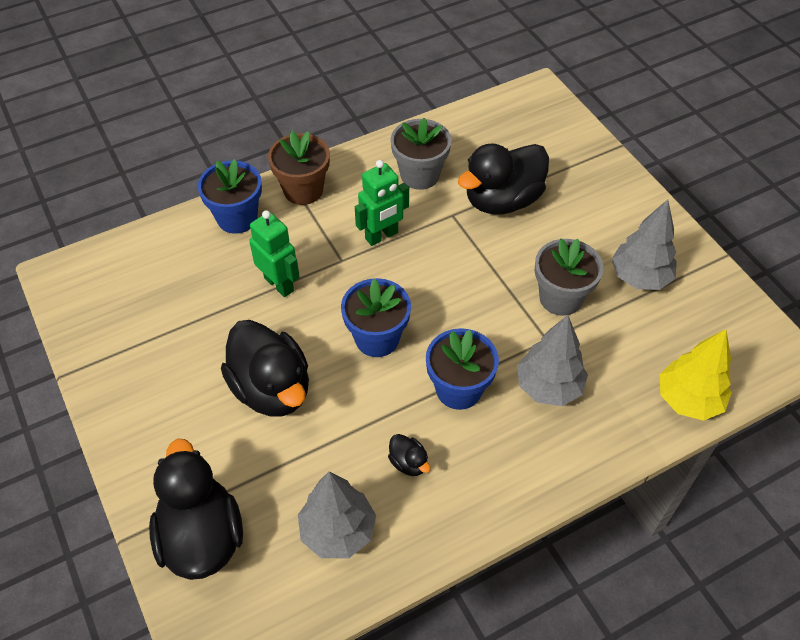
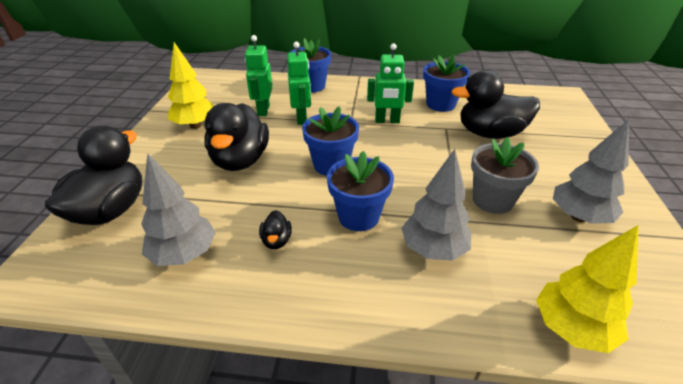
camera: 35 degrees right, 15 degrees down
brown flower pot [268,131,330,205] -> none
grey flower pot [390,118,451,190] -> blue flower pot [423,54,470,112]
none -> yellow tree [168,42,214,129]
none -> green robot [245,35,273,116]

